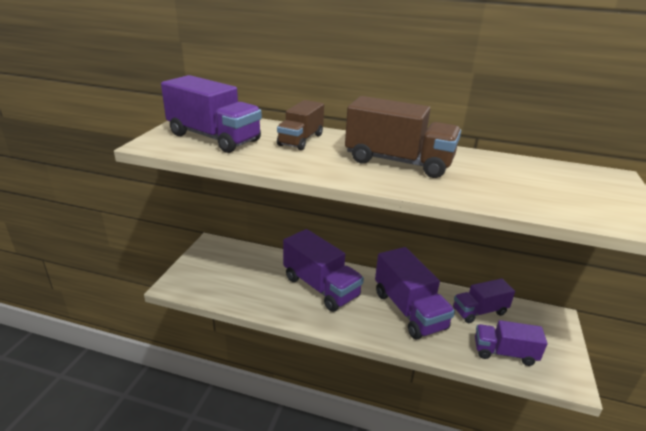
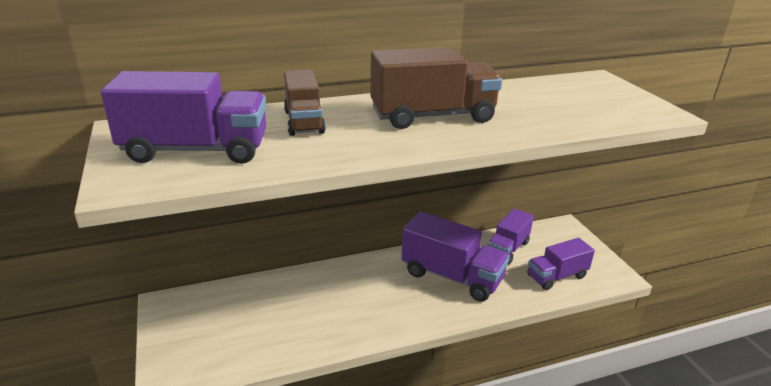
camera: 35 degrees left, 0 degrees up
purple truck [283,229,364,312] -> none

